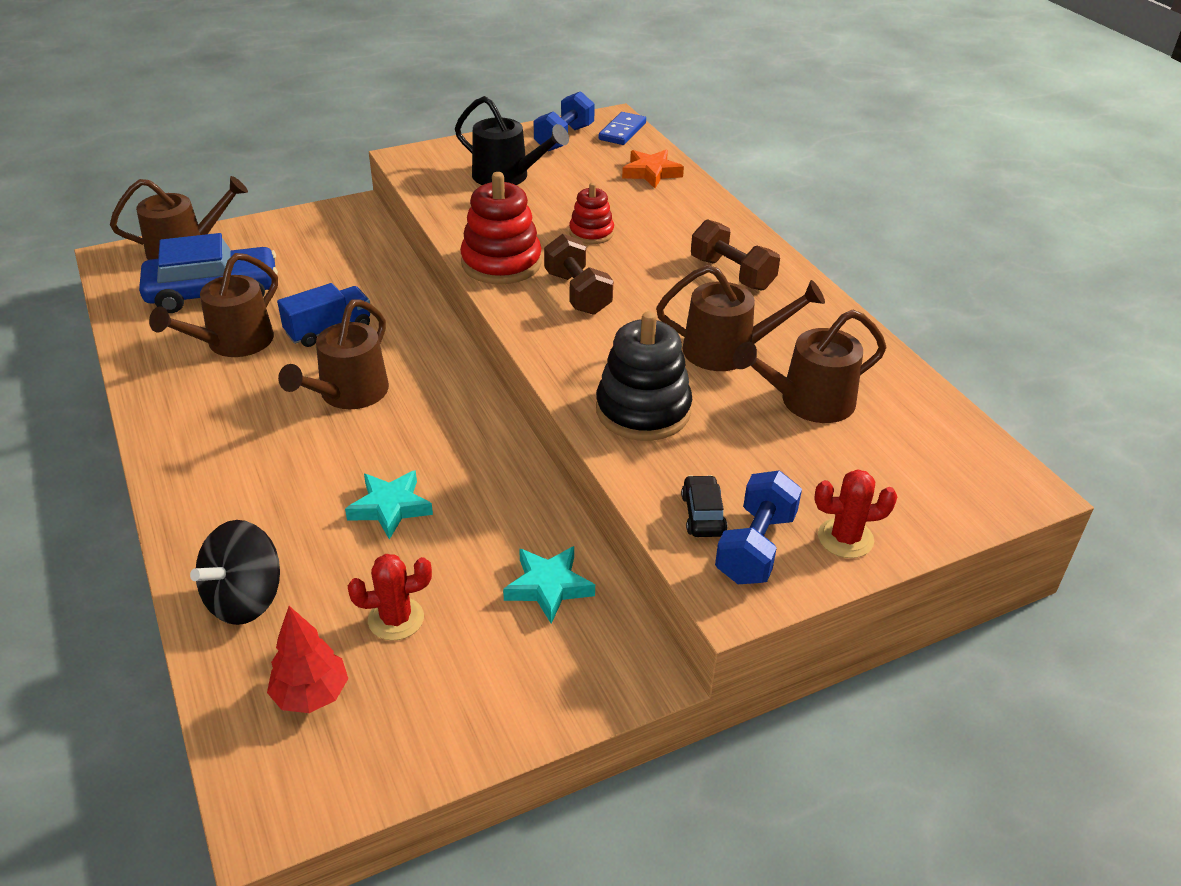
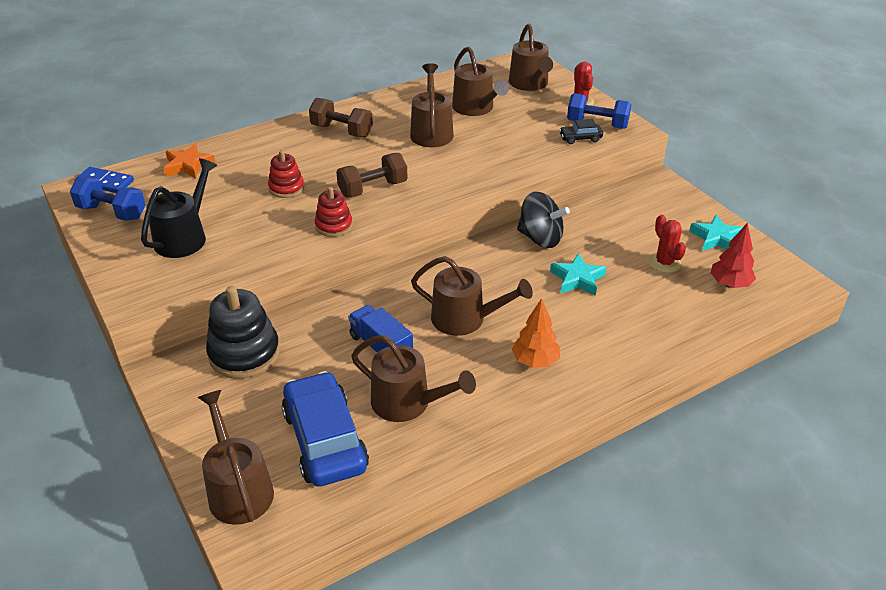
camera: 95 degrees left, 0 degrees up
black spinning top [190,520,280,625] -> black spinning top moved to [517,192,570,248]
red stacking toy [460,172,542,284] -> red stacking toy [315,187,353,237], size x0.58
turquoise star [503,546,595,624] -> turquoise star moved to [689,215,743,251]
black stacking toy [596,311,692,441] -> black stacking toy moved to [206,286,280,379]
brown dumbbell [691,219,780,291] -> brown dumbbell turned 75 degrees clockwise [309,98,373,138]
none -> brown watering can [509,24,553,91]
none -> orange tree [512,298,560,368]

